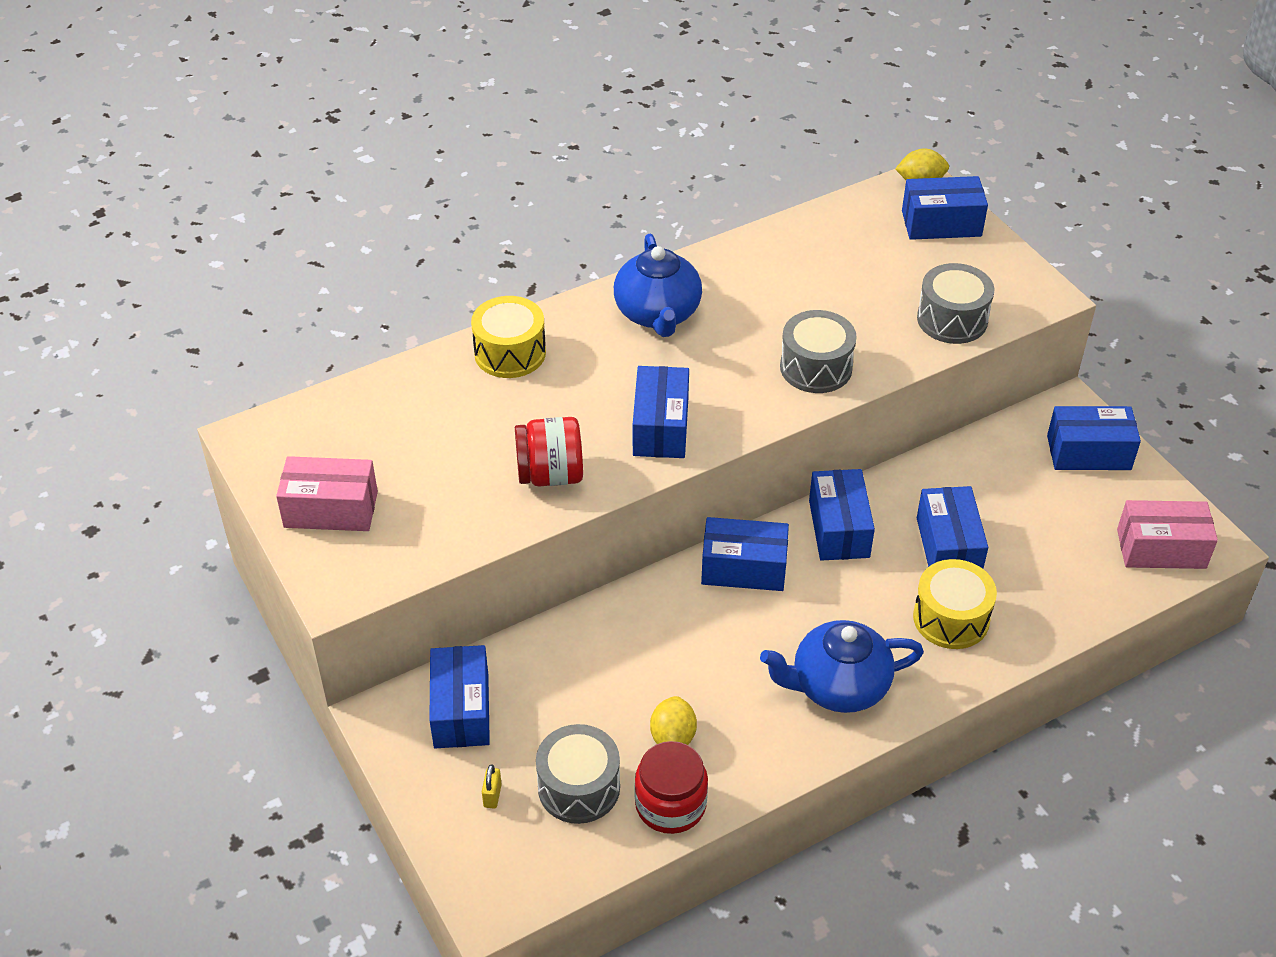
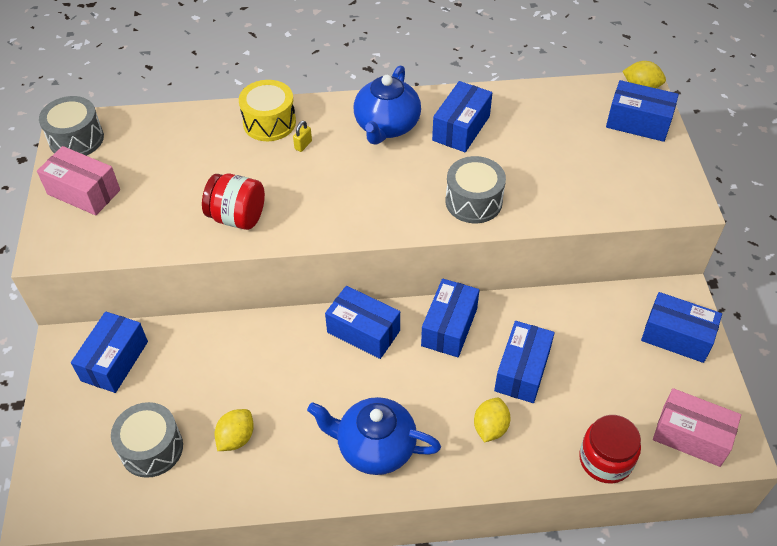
camera: 25 degrees right, 5 degrees up
yellow padlock [482,764,502,809] -> yellow padlock moved to [293,121,312,152]
blue box [633,366,689,458] -> blue box moved to [432,81,492,152]
red jar [635,741,708,834] -> red jar moved to [579,415,641,484]
yellow drum [913,559,997,649] -> yellow lemon [474,398,510,443]
grey drum [917,263,994,344] -> grey drum moved to [39,96,104,156]

